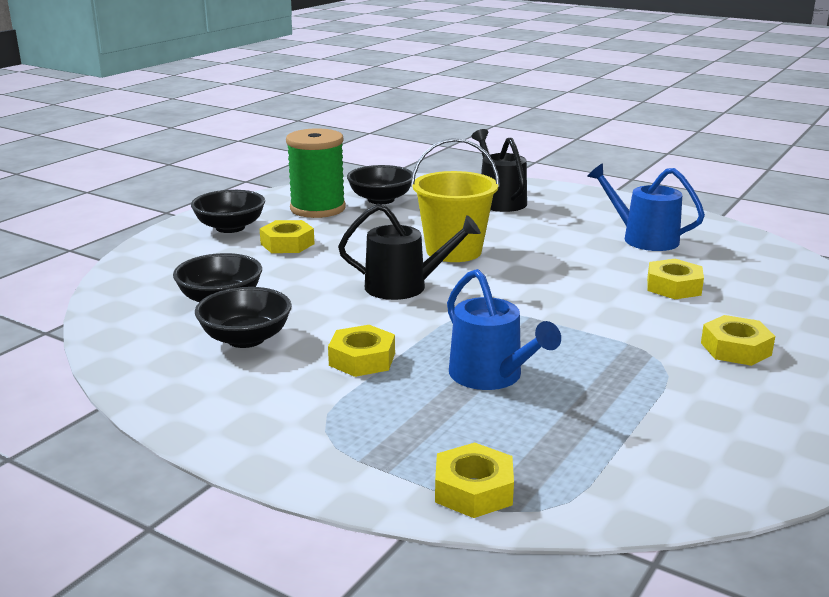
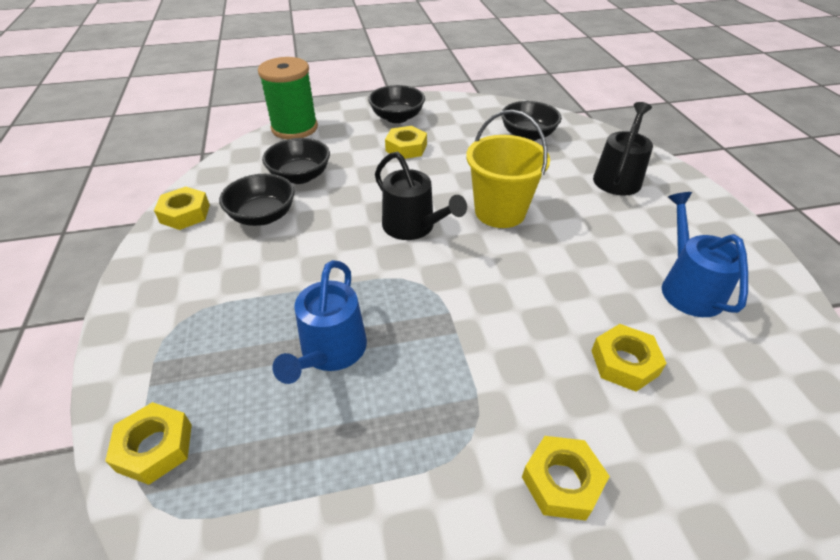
camera: 45 degrees right, 20 degrees up
green spool [286,128,346,218] -> green spool moved to [258,57,318,139]
yellow nut [328,325,395,377] -> yellow nut moved to [154,187,210,230]

